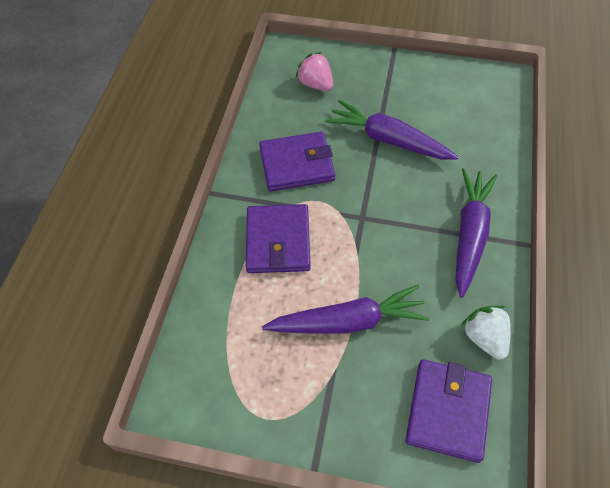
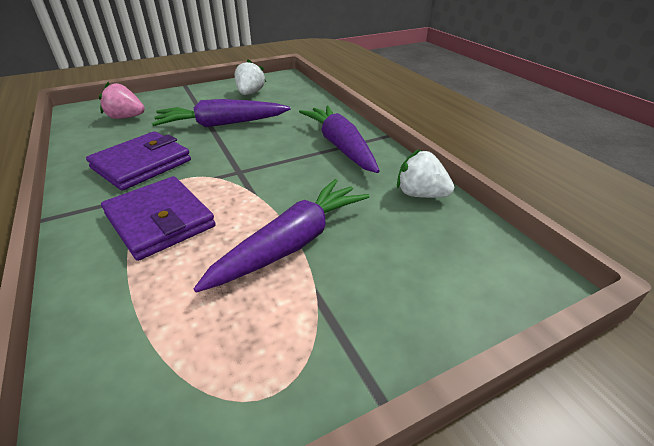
camera: 40 degrees left, 20 degrees down
purple wallet [405,359,492,463] -> none
none -> white strawberry [235,59,266,95]

